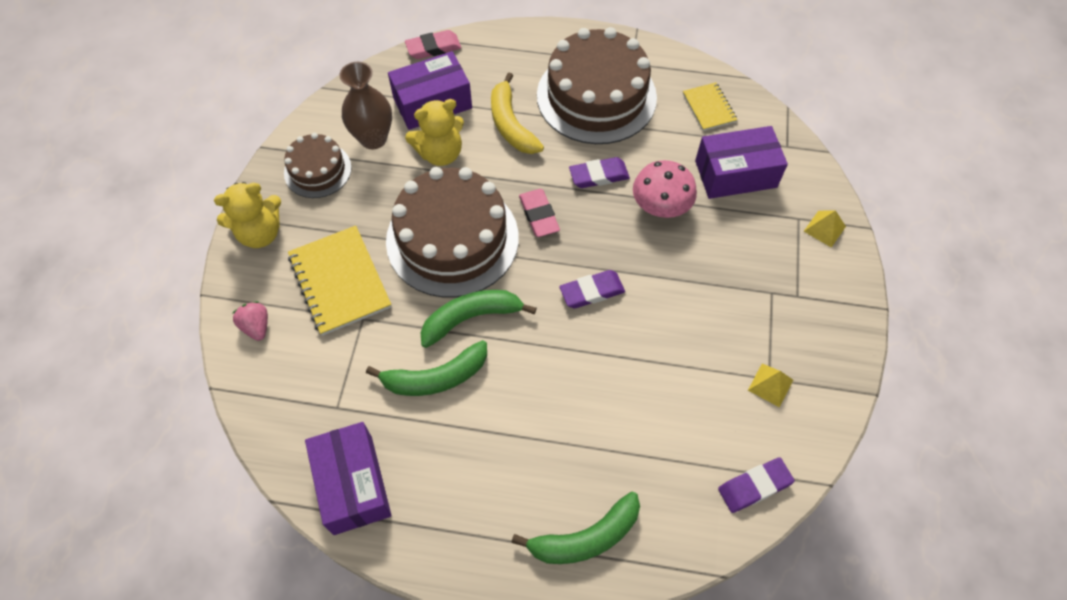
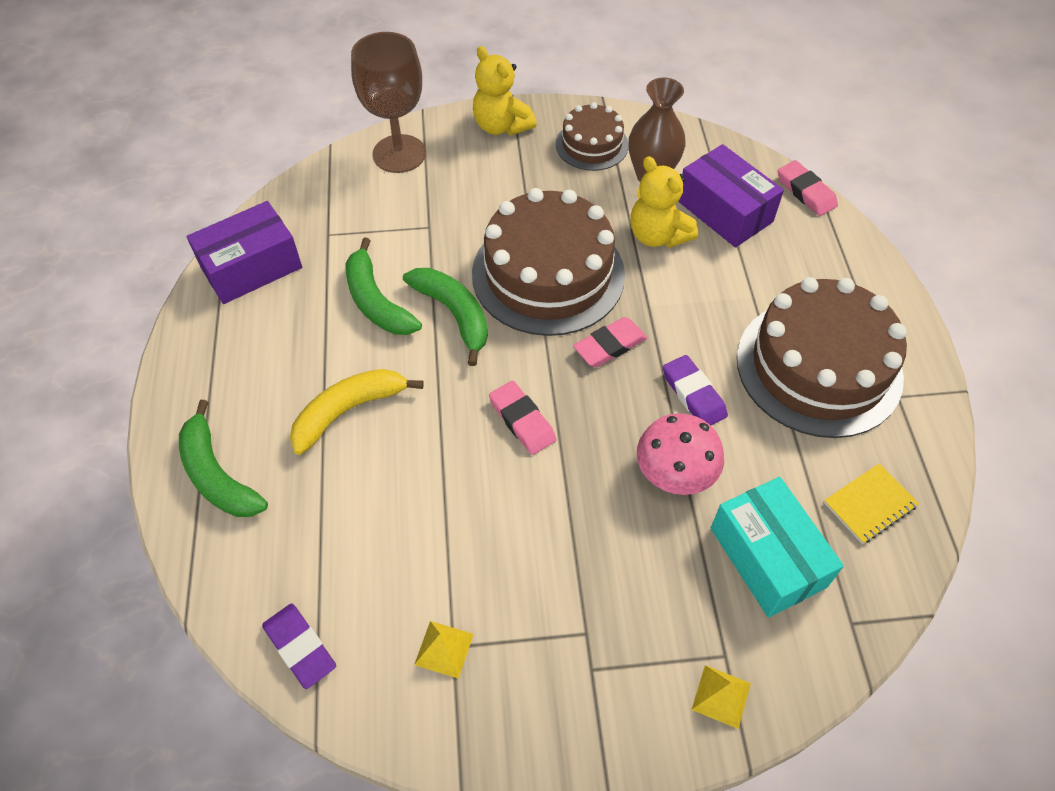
camera: 75 degrees right, 5 degrees down
pink strawberry [232,301,268,341] -> brown goblet [351,32,426,173]
yellow notebook [288,226,391,336] -> none
yellow banana [491,73,544,154] -> yellow banana moved to [290,369,424,455]
purple eraser [559,270,625,308] -> pink eraser [489,381,557,455]
purple box [695,126,788,199] -> turquoise box [711,477,844,618]

